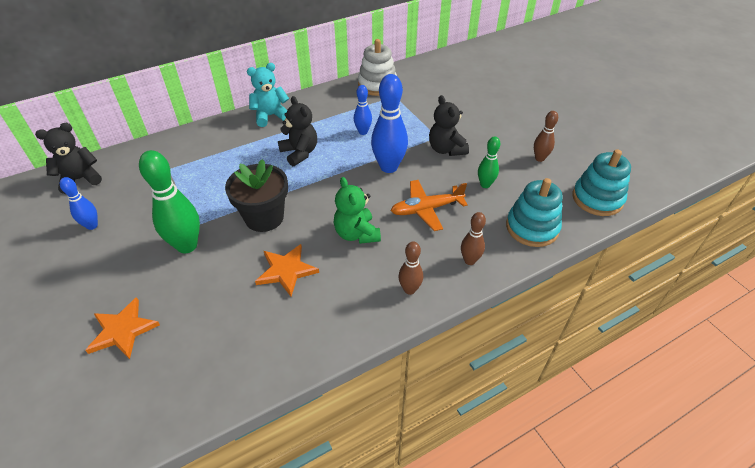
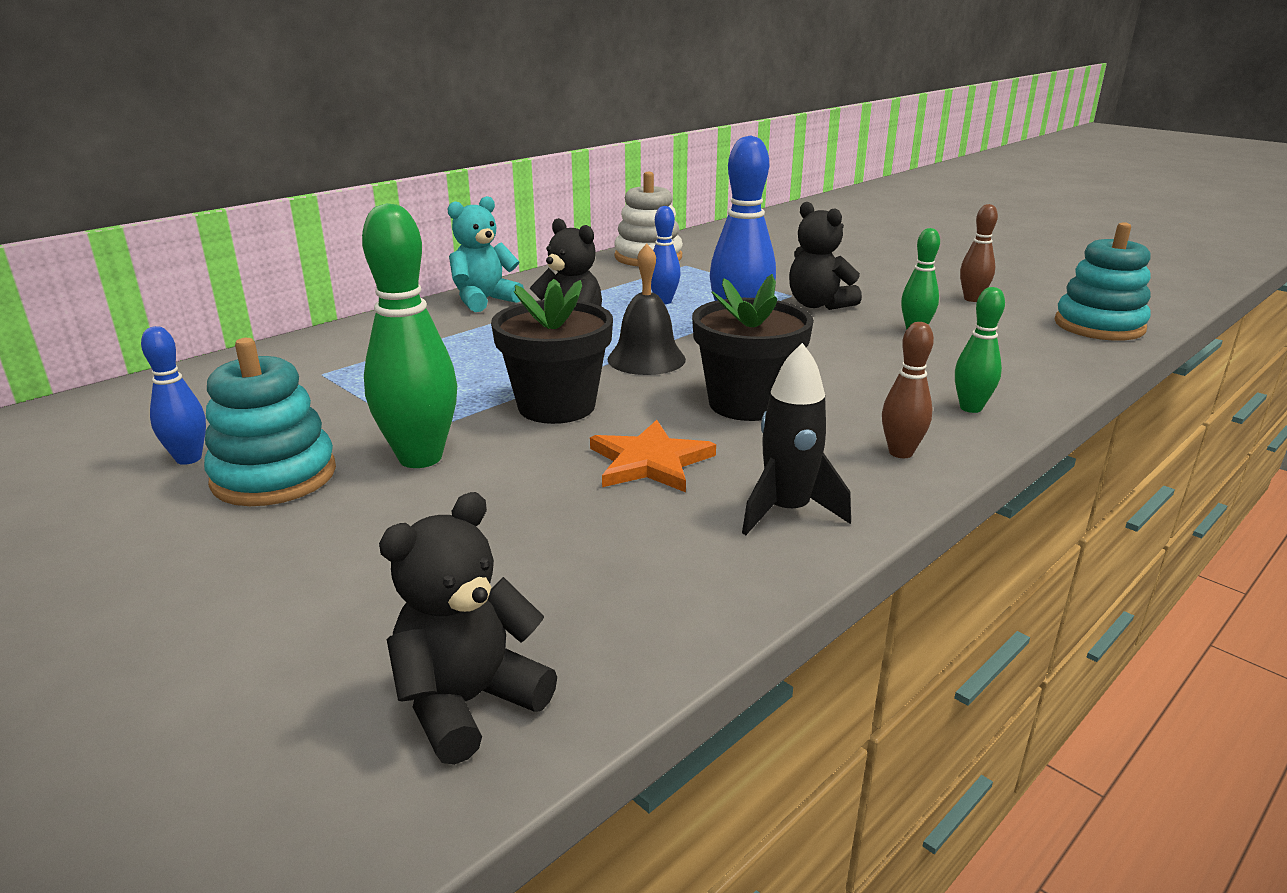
camera: 15 degrees left, 20 degrees down
black teddy bear [35,123,102,194] -> black teddy bear moved to [379,492,557,765]
orange star [85,297,160,359] -> none
green teddy bear [334,177,381,244] -> black flower pot [692,274,814,421]
orange plane [391,180,468,231] -> none
brown bowling pin [461,212,486,265] -> green bowling pin [955,287,1005,413]
turquoise stacking toy [506,178,563,247] -> turquoise stacking toy moved to [204,338,336,506]
none -> black bell [607,243,686,375]
none -> black rocket [742,343,851,535]

